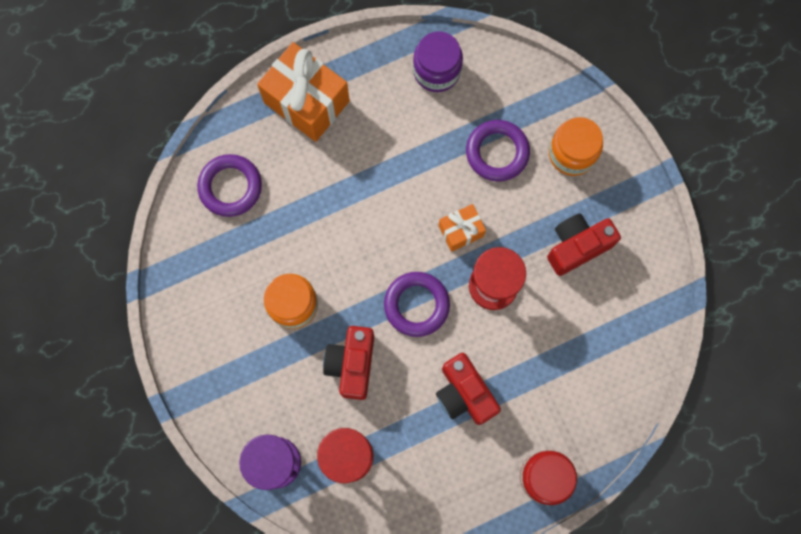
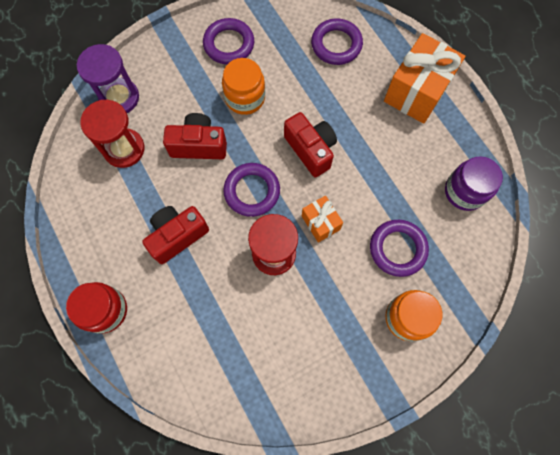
camera: 85 degrees right, 5 degrees down
red camera [547,214,621,276] -> red camera moved to [284,112,337,178]
none -> purple ring [203,18,254,64]

